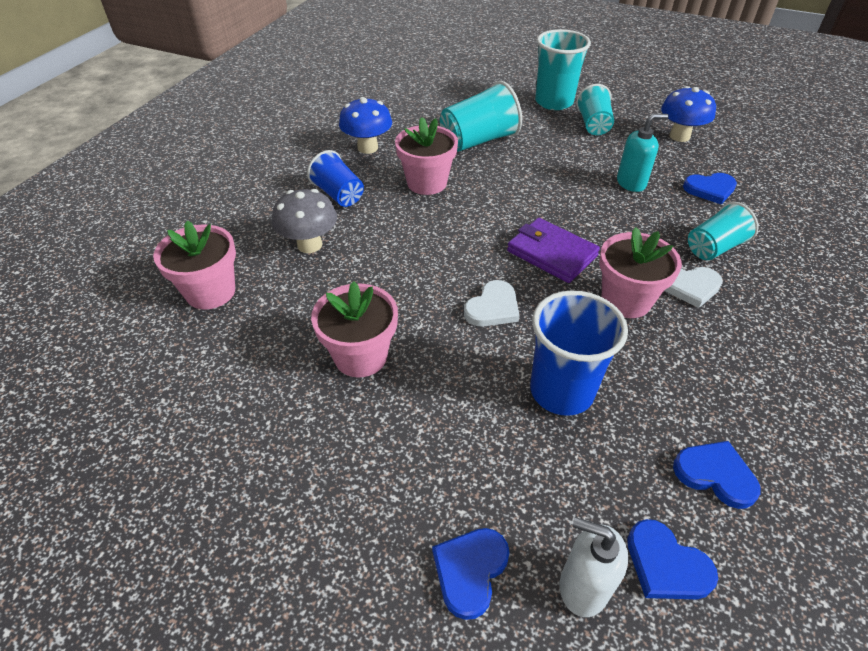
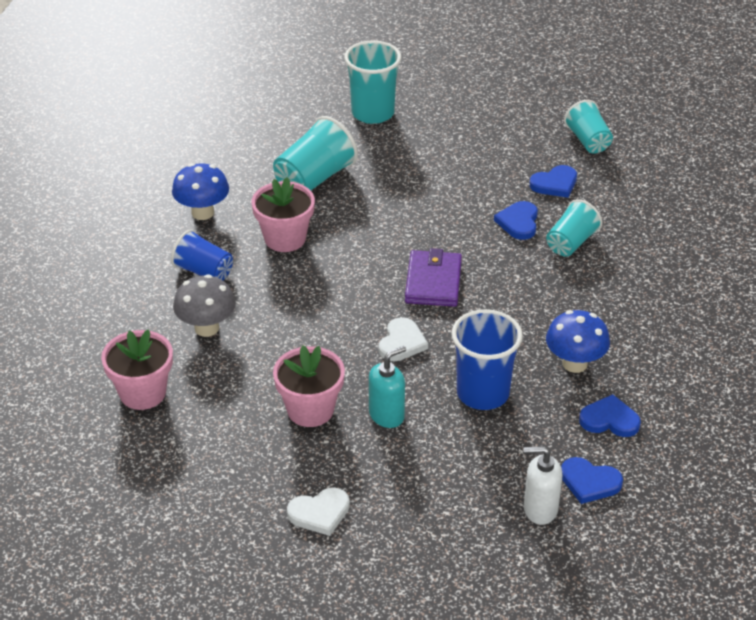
camera: 20 degrees left, 5 degrees down
blue heart [432,528,510,620] -> blue heart moved to [494,201,538,240]
purple wallet [507,218,600,283] -> purple wallet turned 75 degrees clockwise [405,248,462,307]
turquoise cup [576,84,614,135] -> turquoise cup moved to [564,100,613,153]
pink flower pot [599,227,682,318] -> none
turquoise soap dispenser [617,114,669,192] -> turquoise soap dispenser moved to [369,346,406,428]
blue mushroom [661,86,716,142] -> blue mushroom moved to [546,310,610,373]
white heart [664,267,723,308] -> white heart moved to [287,487,350,536]

